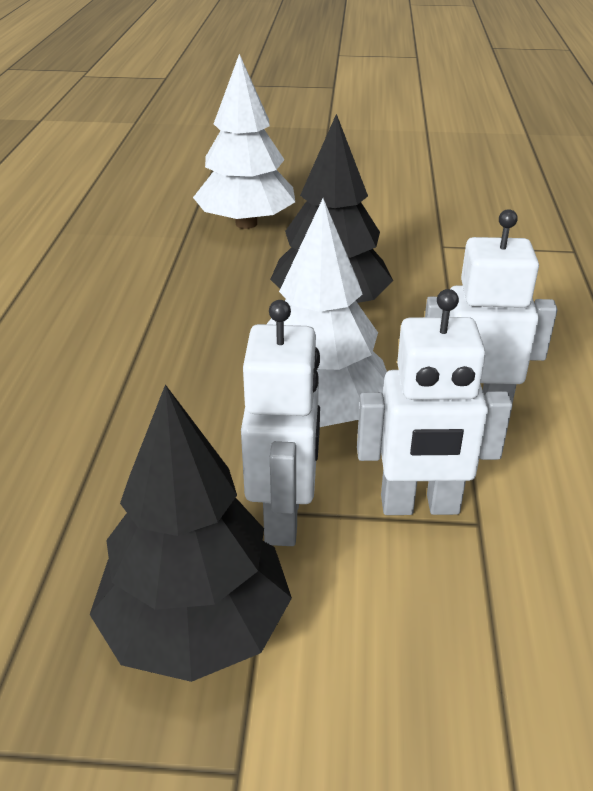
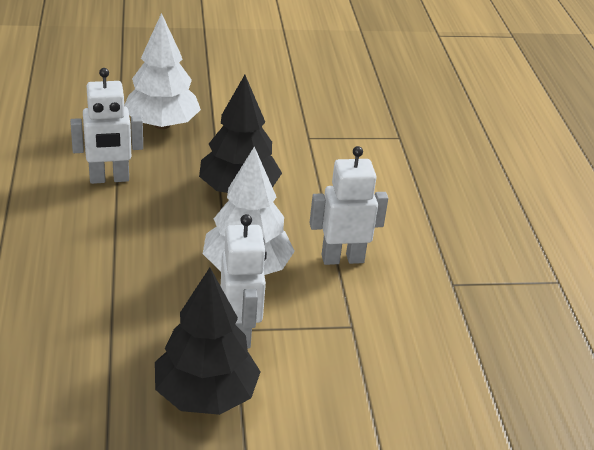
camera: 15 degrees left, 0 degrees up
white robot [357,289,512,515] -> white robot moved to [70,68,143,184]

